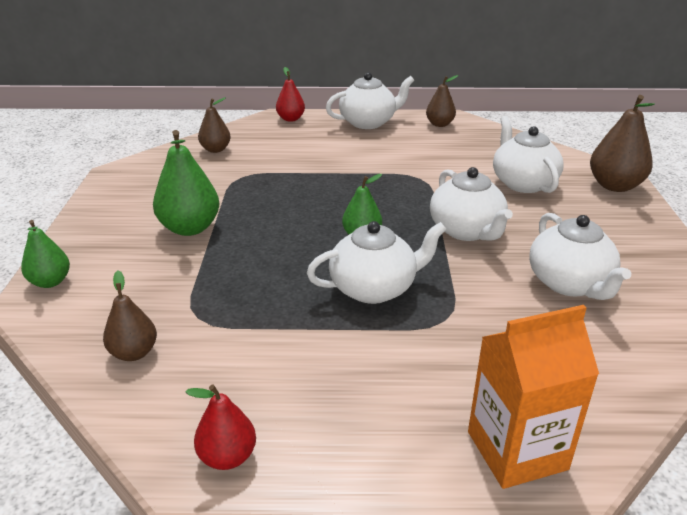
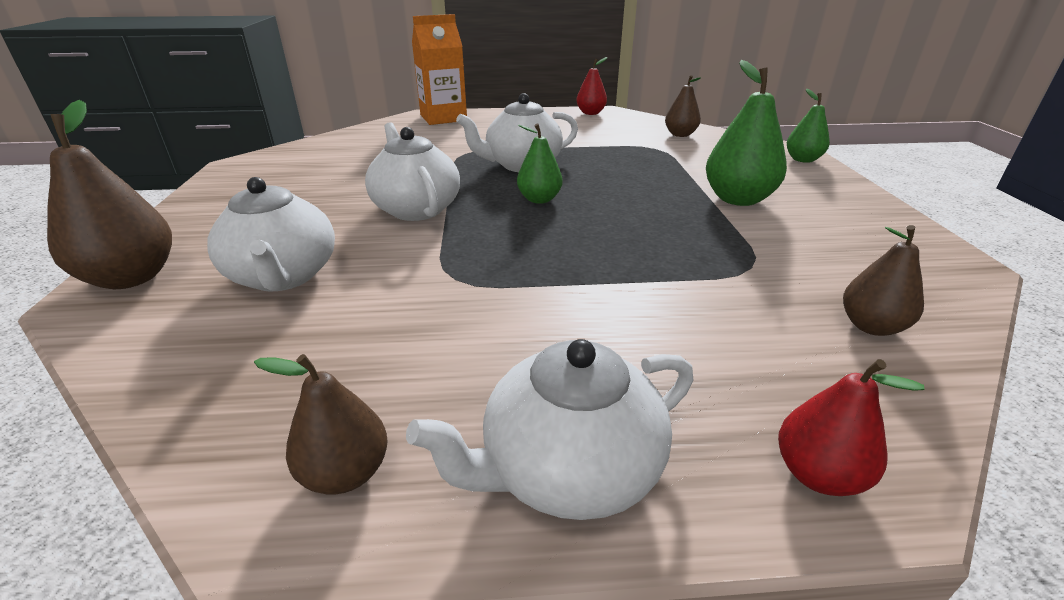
camera: 175 degrees right, 0 degrees up
white teapot [529,213,631,300] -> none

